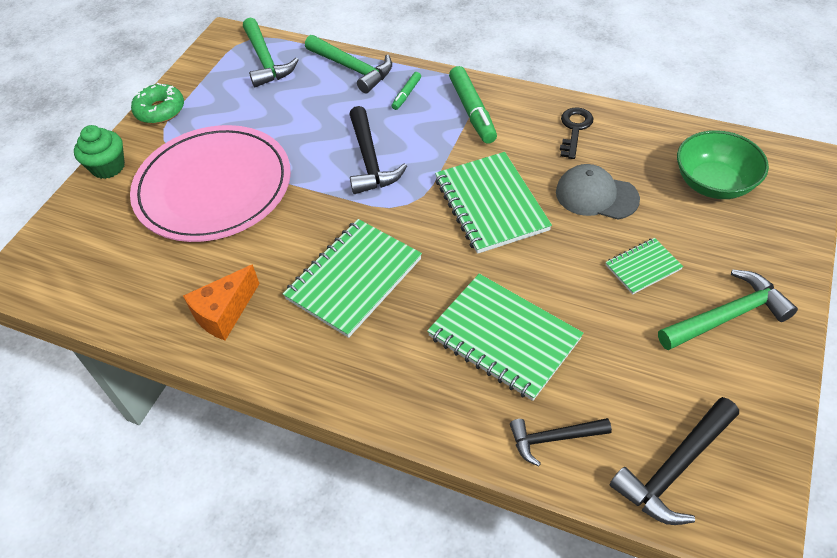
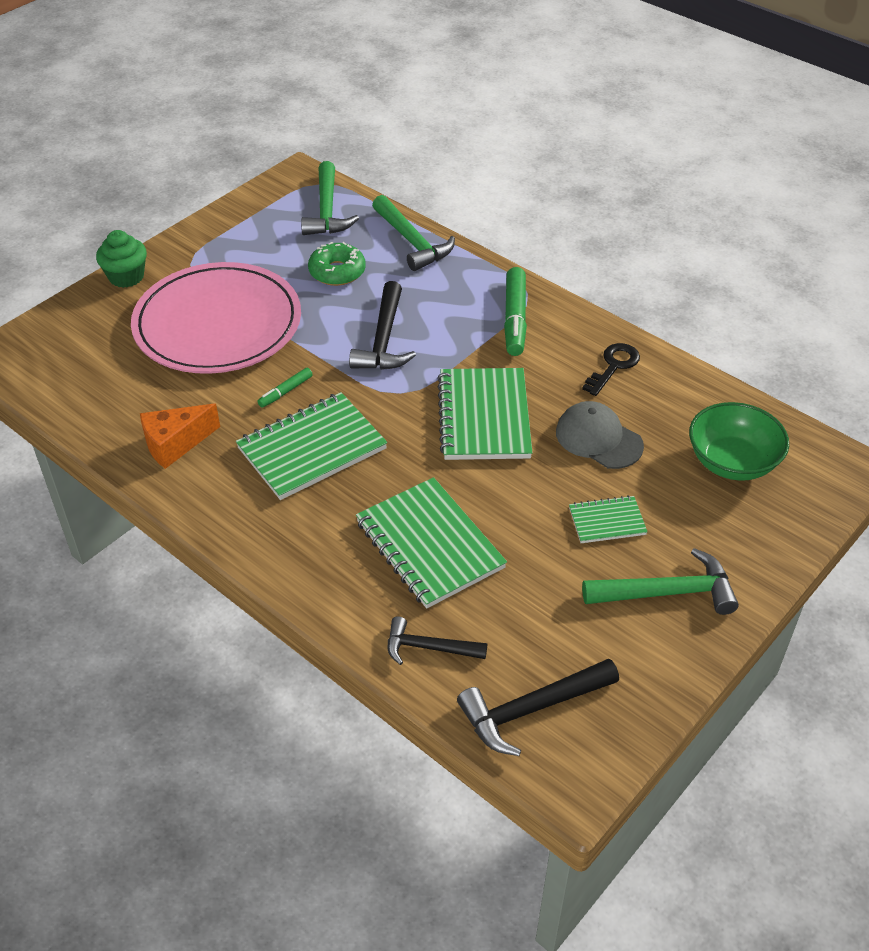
camera: 15 degrees right, 5 degrees down
green donut [131,83,184,124] -> green donut moved to [308,242,365,286]
green marker [392,72,421,110] -> green marker moved to [257,368,313,408]

